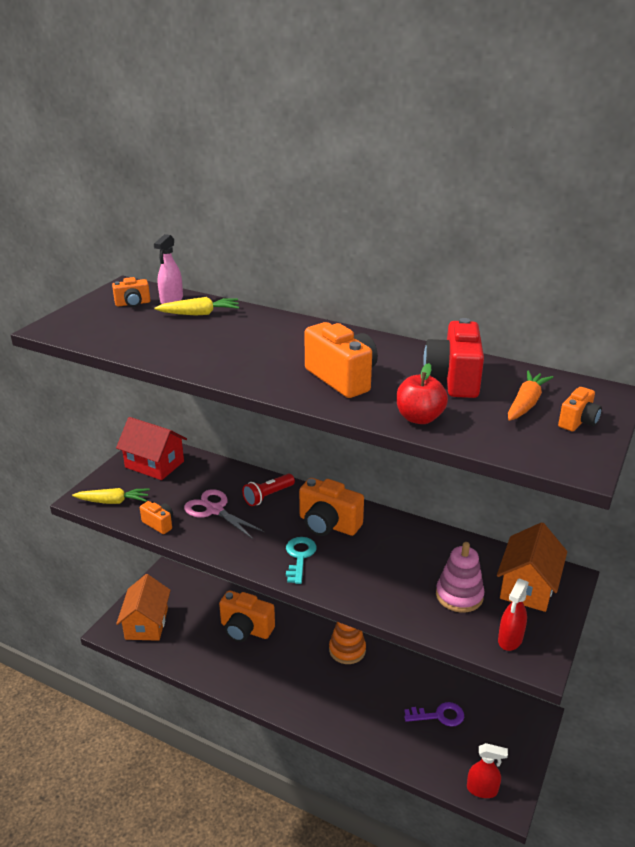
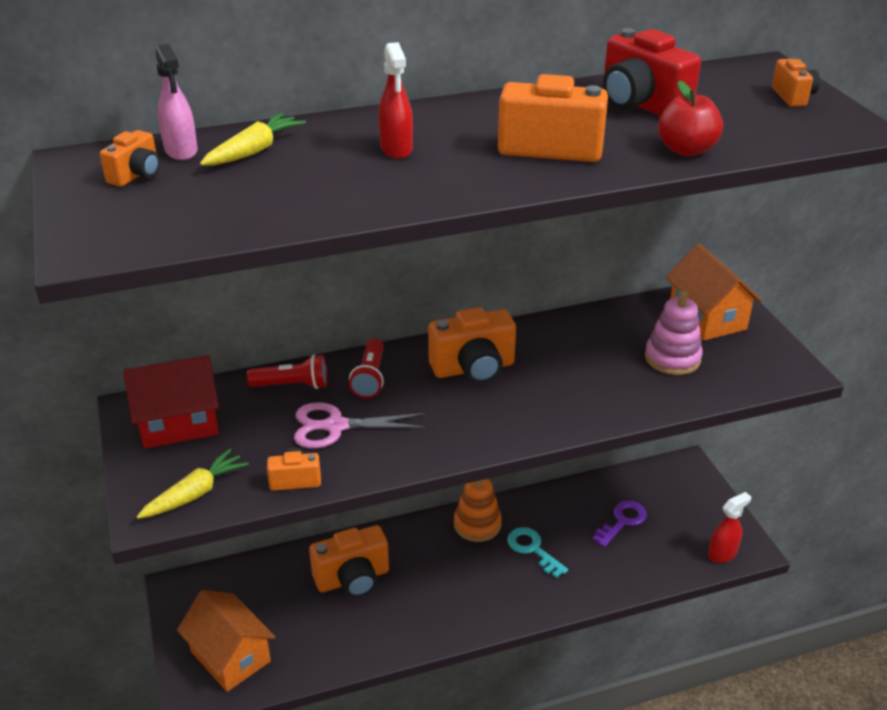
camera: 45 degrees left, 5 degrees up
turquoise key [286,537,317,584] -> turquoise key moved to [507,527,568,578]
red spray bottle [498,578,529,651] -> red spray bottle moved to [378,42,413,159]
orange carrot [508,371,553,421] -> none
none -> red flashlight [247,355,327,389]

